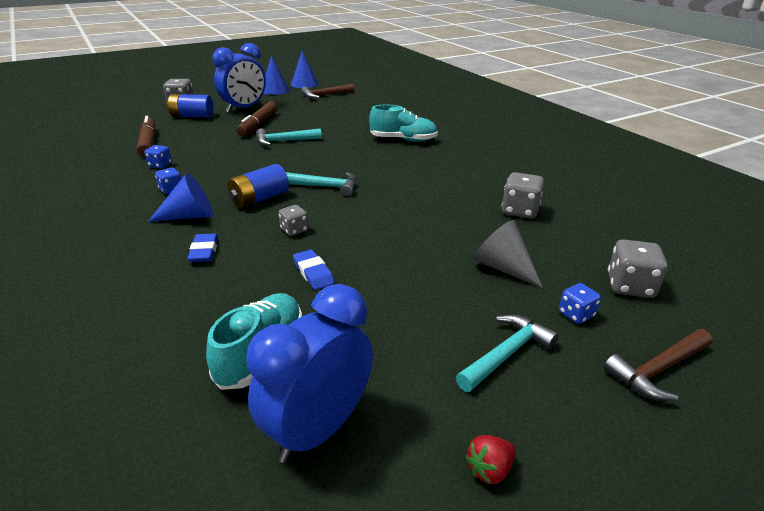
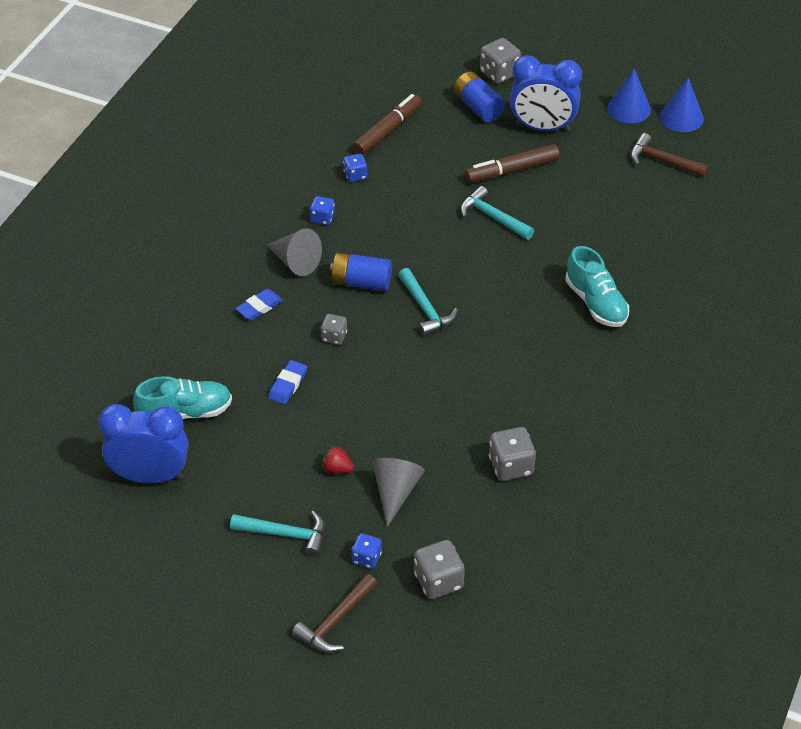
camera: 55 degrees right, 15 degrees up
blue cone [148,173,213,222] -> grey cone [267,228,322,276]
red strawberry [465,435,516,484] -> red strawberry moved to [322,446,354,474]
brown hammer [604,329,713,401] -> brown hammer turned 75 degrees counterclockwise [292,574,377,653]

